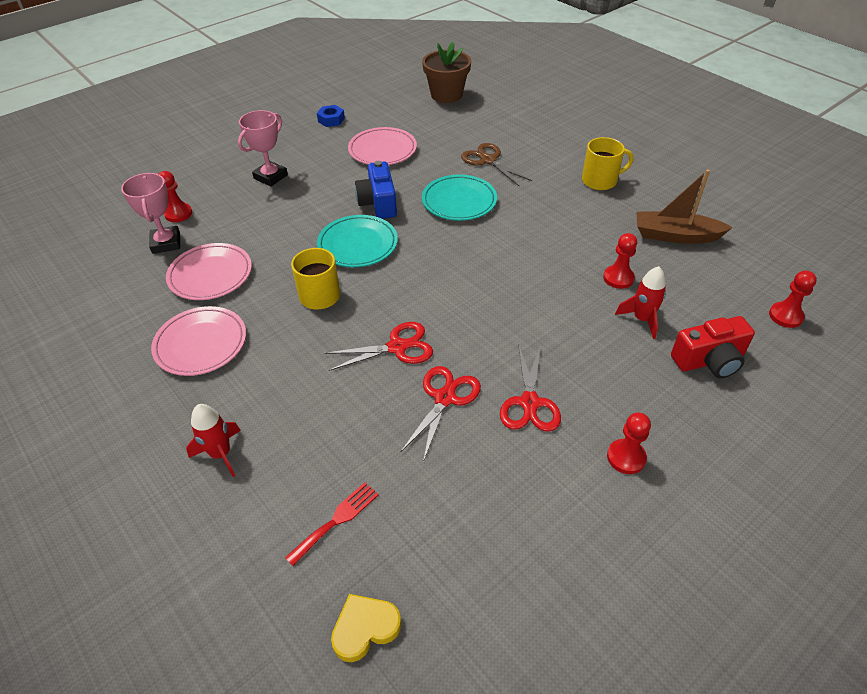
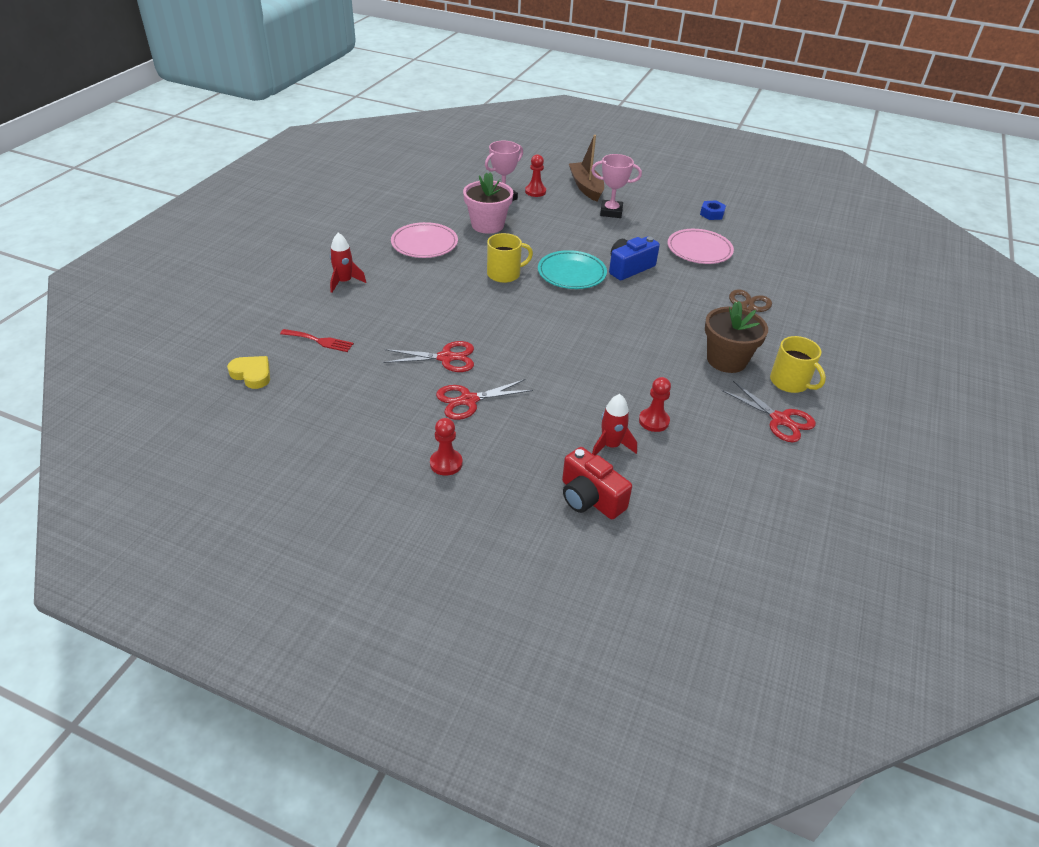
camera: 60 degrees right, 5 degrees down
pink plate [166,243,252,300] -> pink flower pot [463,172,513,234]
red scissors [325,322,433,371] -> red scissors moved to [721,381,816,442]
brown flower pot [422,42,471,103] -> brown flower pot moved to [705,301,768,373]
turquoise plate [422,175,497,221] -> none
brown boat [636,170,733,244] -> brown boat moved to [569,135,604,202]
red pawn [769,270,817,328] -> none

